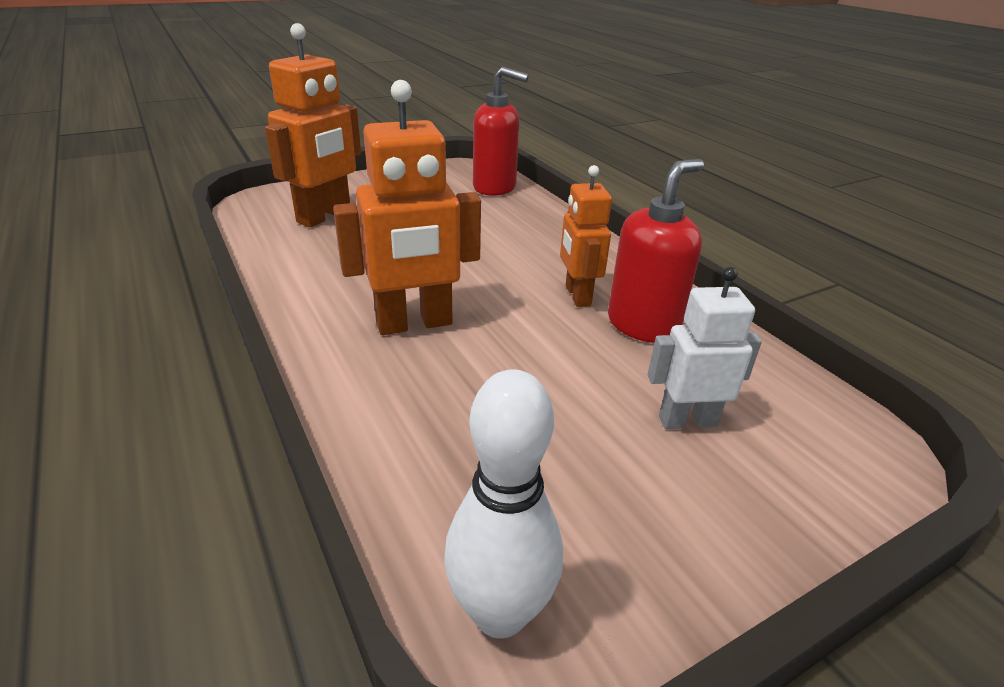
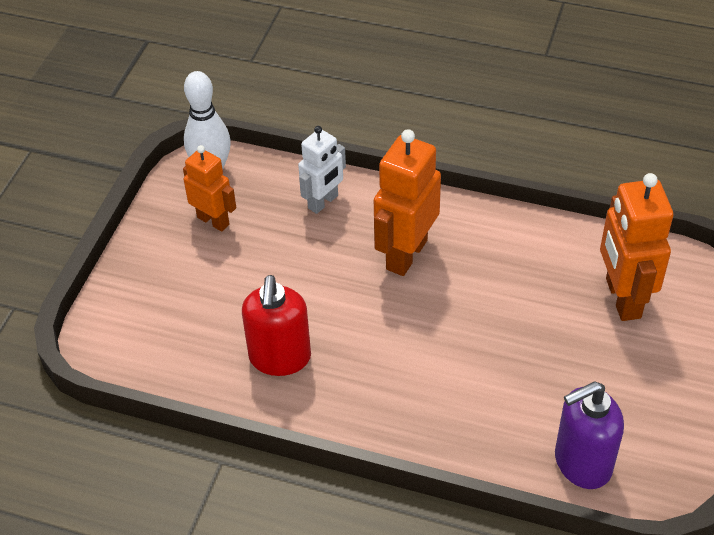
camera: 140 degrees right, 15 degrees up
red soap dispenser [473,67,529,196] -> purple soap dispenser [555,381,624,489]
orange robot [560,165,612,307] -> orange robot moved to [183,145,236,232]
white robot [648,267,762,429] -> white robot moved to [298,126,346,214]

